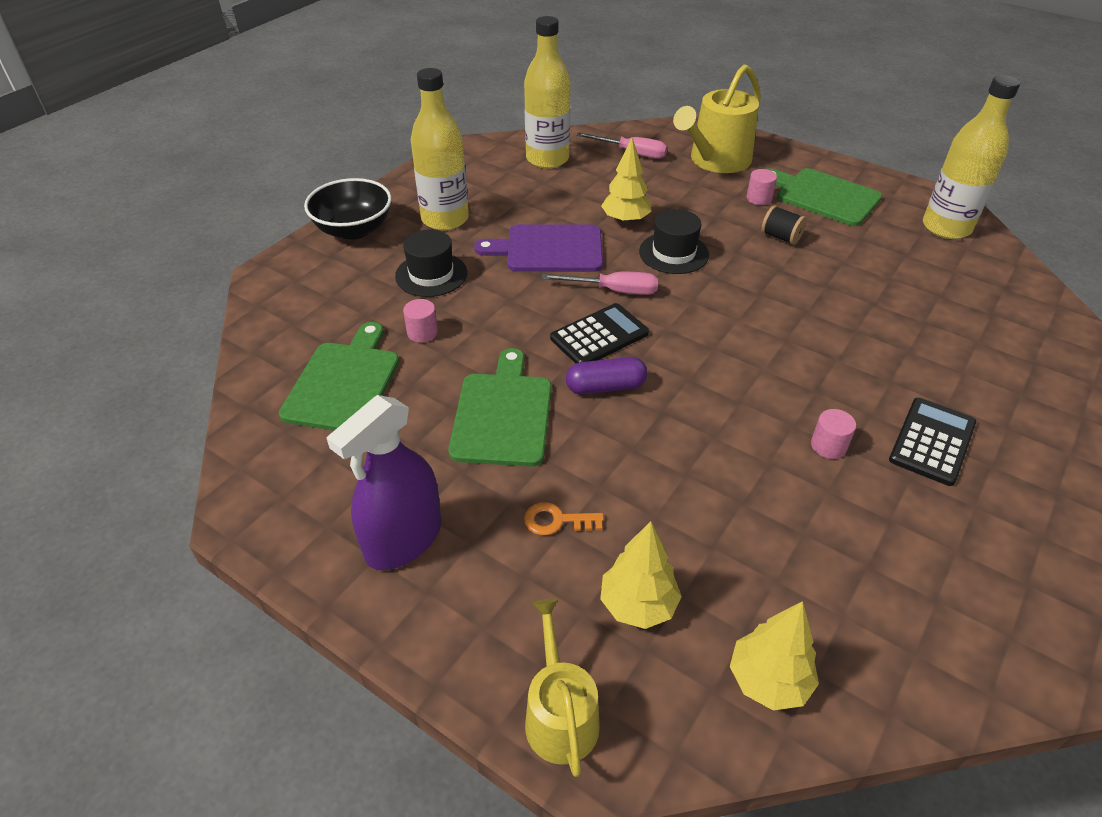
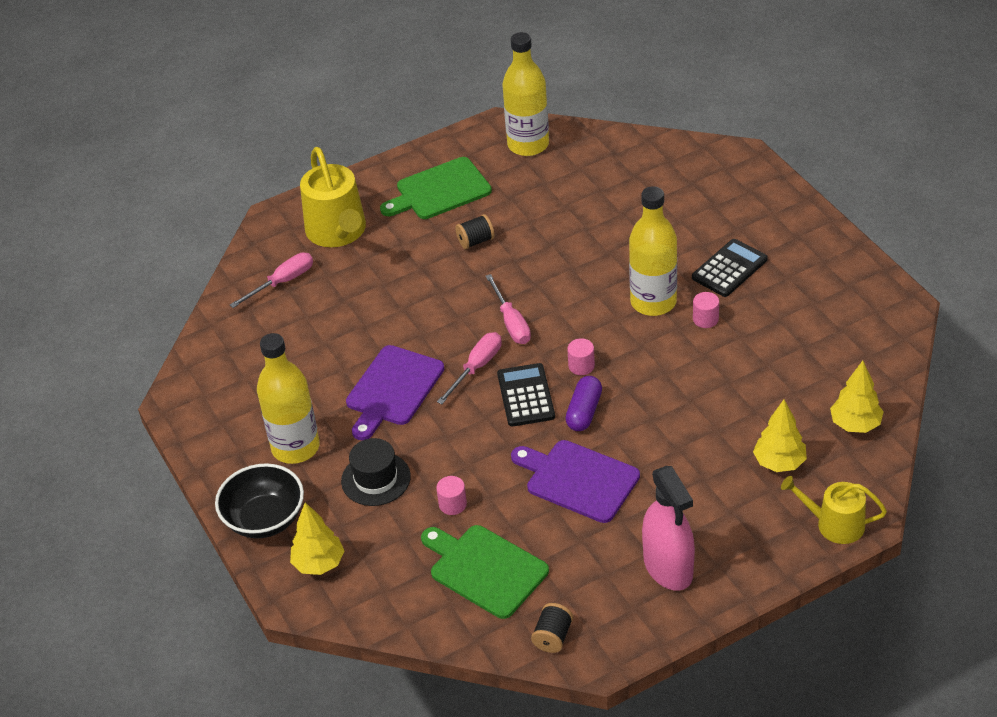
camera: 60 degrees left, 0 degrees up
purple spray bottle [327,395,441,570] -> pink spray bottle [642,466,695,591]
green cutting board [448,348,552,467] -> purple cutting board [511,440,640,523]
yellow bottle [524,16,571,169] -> yellow bottle moved to [629,186,677,316]
orange key [524,502,604,535] -> none
yellow tree [601,138,651,224] -> yellow tree moved to [290,502,344,575]
black hat [639,209,709,274] -> none
pink cylinder [747,169,777,205] -> pink cylinder moved to [567,338,595,375]
black calculator [889,398,976,486] -> black calculator turned 75 degrees clockwise [692,239,768,297]
none -> pink screwdriver [486,274,531,344]
none -> black spool [531,603,573,653]

